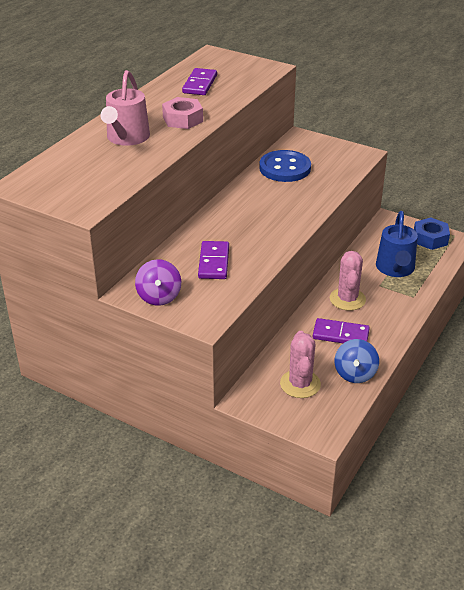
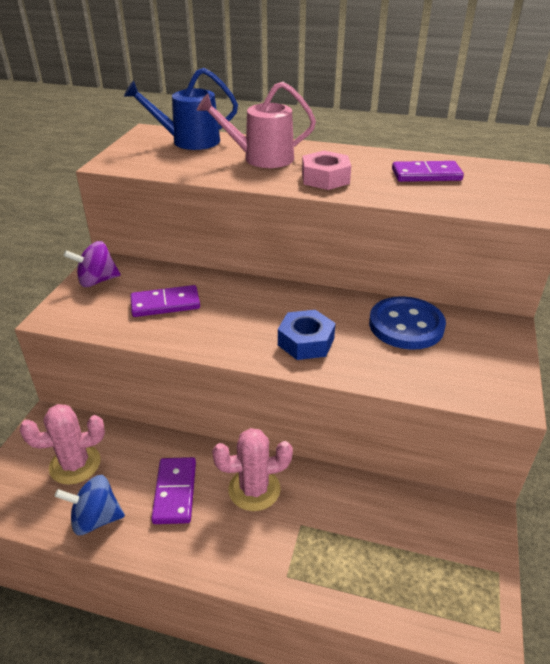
camera: 75 degrees right, 0 degrees up
blue watering can [376,211,418,277] -> blue watering can moved to [124,68,238,150]
blue nut [414,217,450,250] -> blue nut moved to [278,310,335,360]

